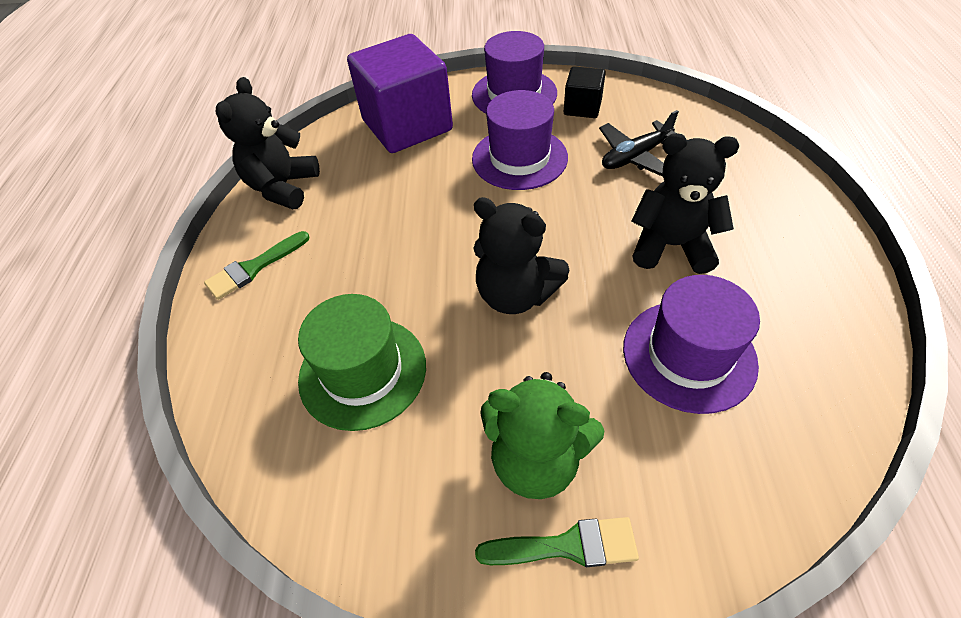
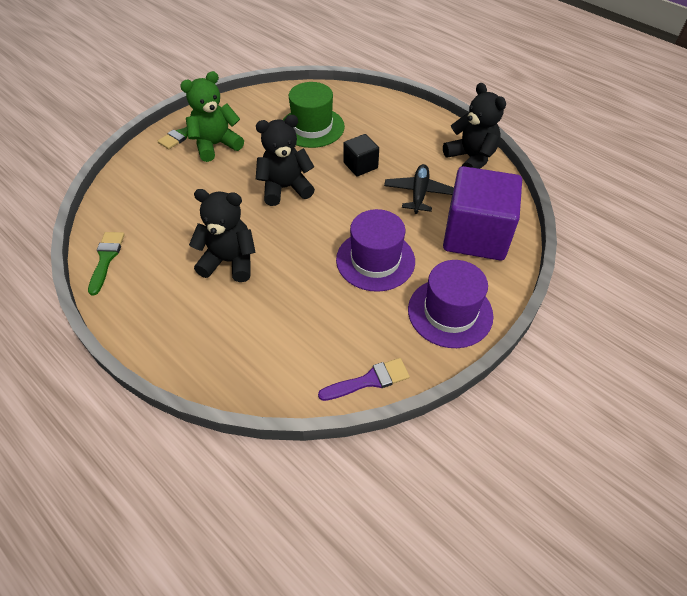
camera: 130 degrees right, 0 degrees up
green brush [204,231,309,300] -> green brush moved to [88,232,125,295]
black cube [564,66,606,118] -> black cube moved to [343,134,379,176]
black plane [599,110,679,177] -> black plane moved to [384,164,454,214]
purple hat [623,275,760,414] -> none
black teddy bear [632,133,739,274] -> black teddy bear turned 135 degrees counterclockwise [189,189,256,282]
none -> purple brush [318,358,410,401]

